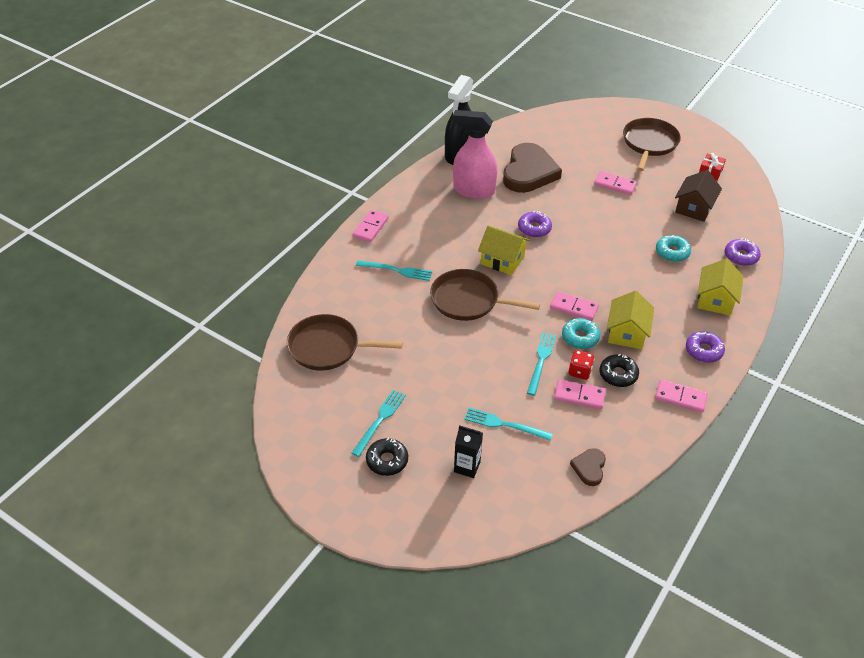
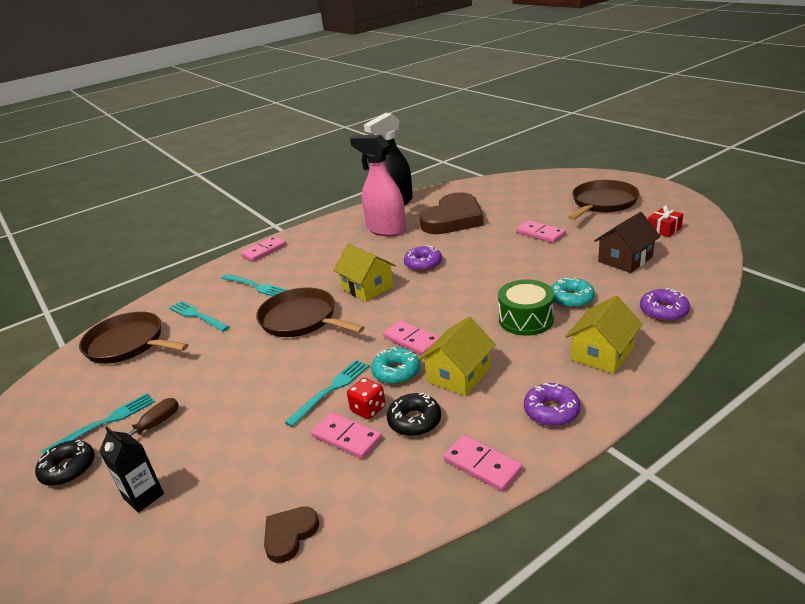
camera: 25 degrees right, 15 degrees down
turquoise fork [464,408,553,441] -> turquoise fork moved to [169,301,229,332]
none -> brown screwdriver [97,398,179,458]
none -> green drum [498,279,554,336]

